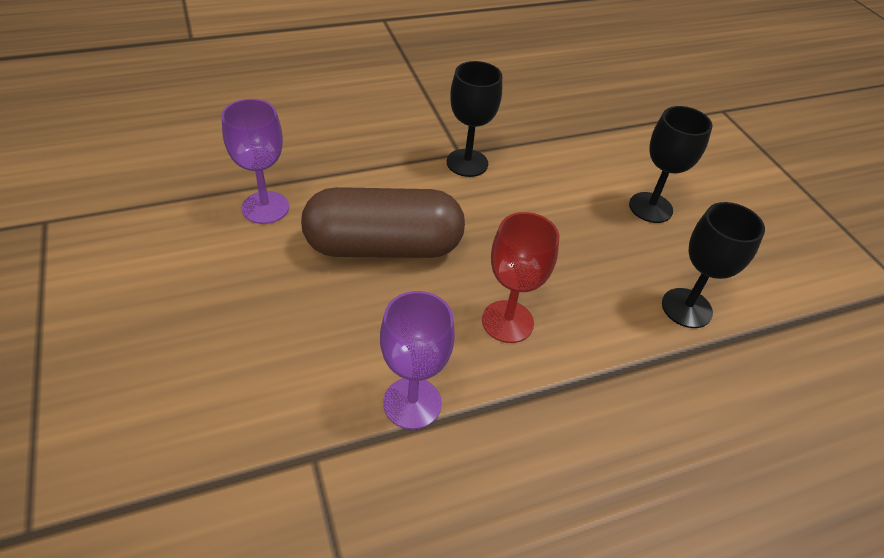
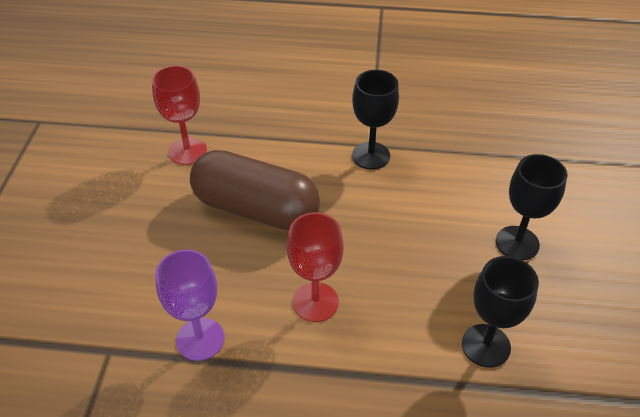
camera: 30 degrees right, 0 degrees up
purple goblet [222,99,289,224] -> red goblet [152,65,207,165]

